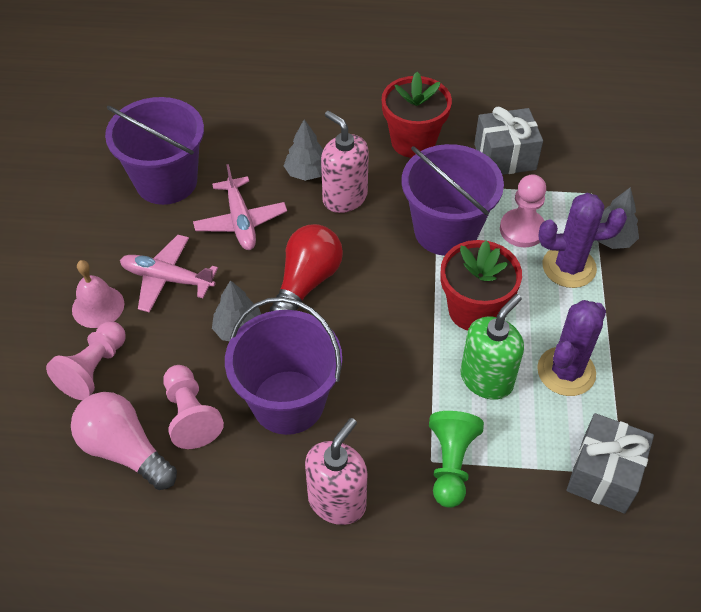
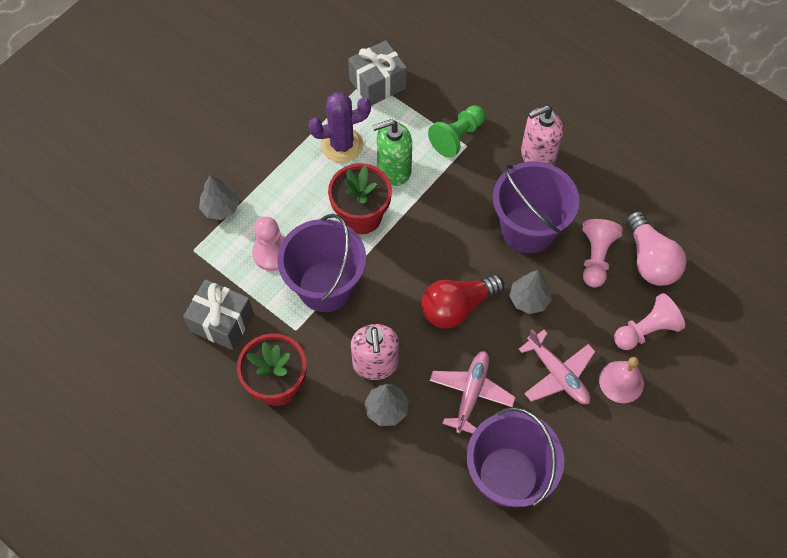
camera: 145 degrees left, 10 degrees up
purple cactus [539,193,627,288] -> none

